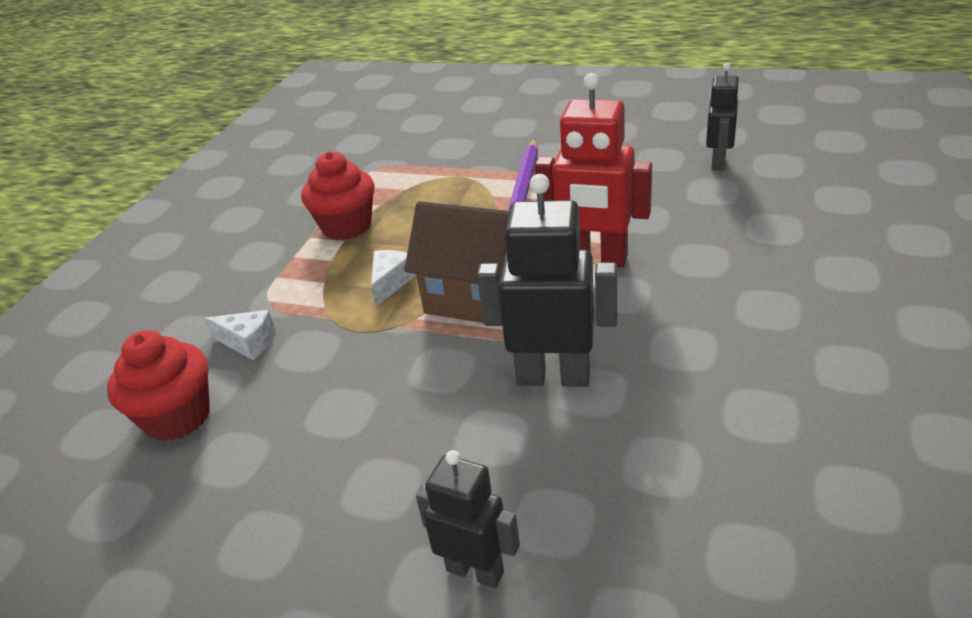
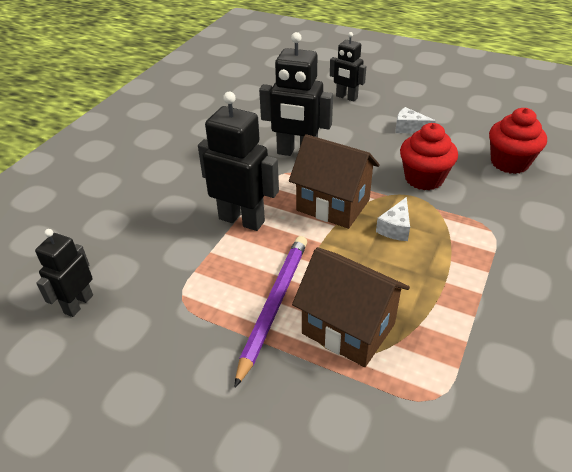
camera: 175 degrees left, 5 degrees up
white cheese [205,310,276,360] -> white cheese moved to [395,107,436,134]
red cupcake [301,151,375,240] -> red cupcake moved to [400,123,458,190]
red robot [535,73,652,267] -> black robot [198,92,279,231]
none -> brown house [292,247,410,367]

